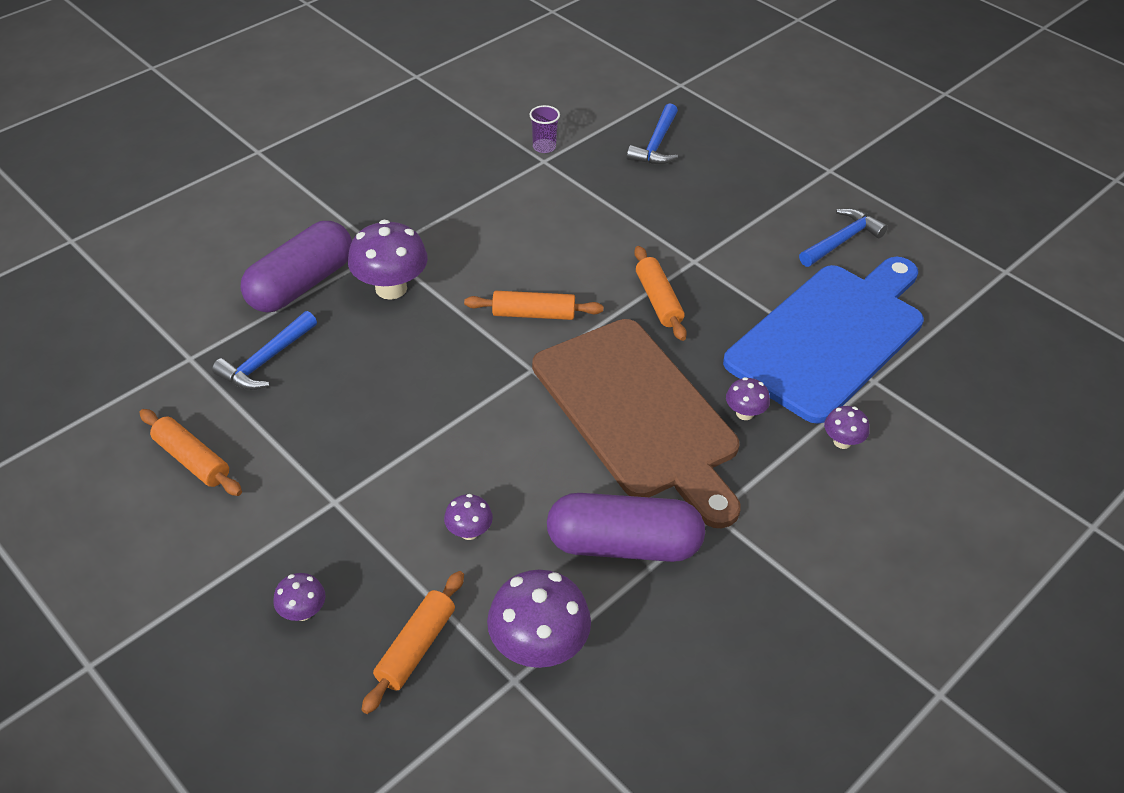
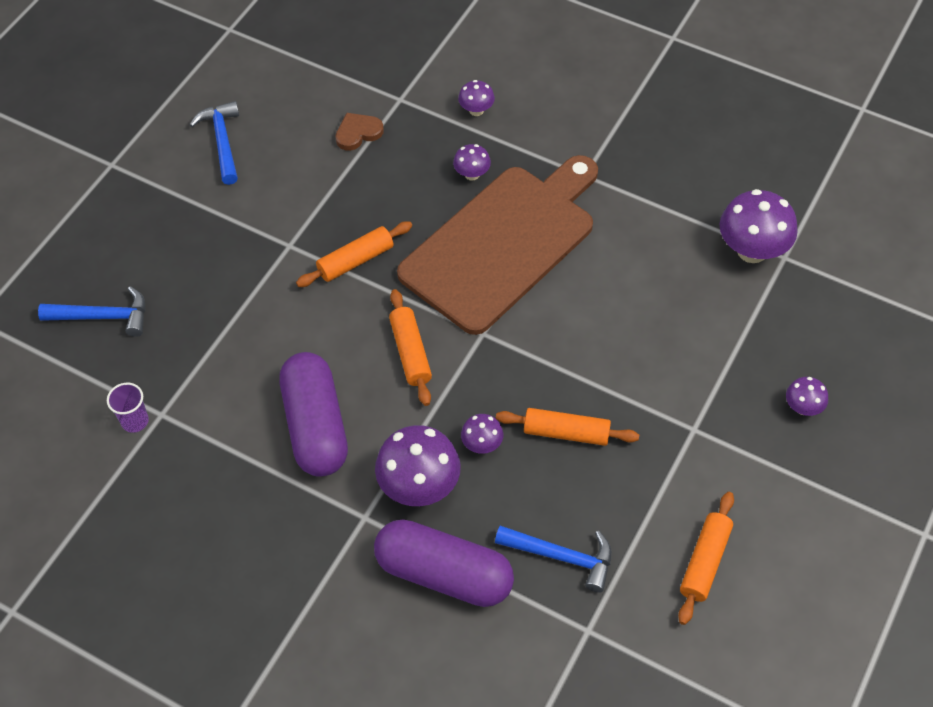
camera: 105 degrees left, 10 degrees up
orange rolling pin [361,571,464,714] -> orange rolling pin moved to [496,408,639,446]
purple mushroom [444,494,493,540] -> purple mushroom moved to [461,414,503,454]
purple capsule [547,493,705,562] -> purple capsule moved to [280,352,348,476]
blue cutting board [723,257,924,424] -> brown heart [335,113,384,151]
blue hammer [799,208,888,267] -> blue hammer turned 45 degrees clockwise [190,101,239,185]

